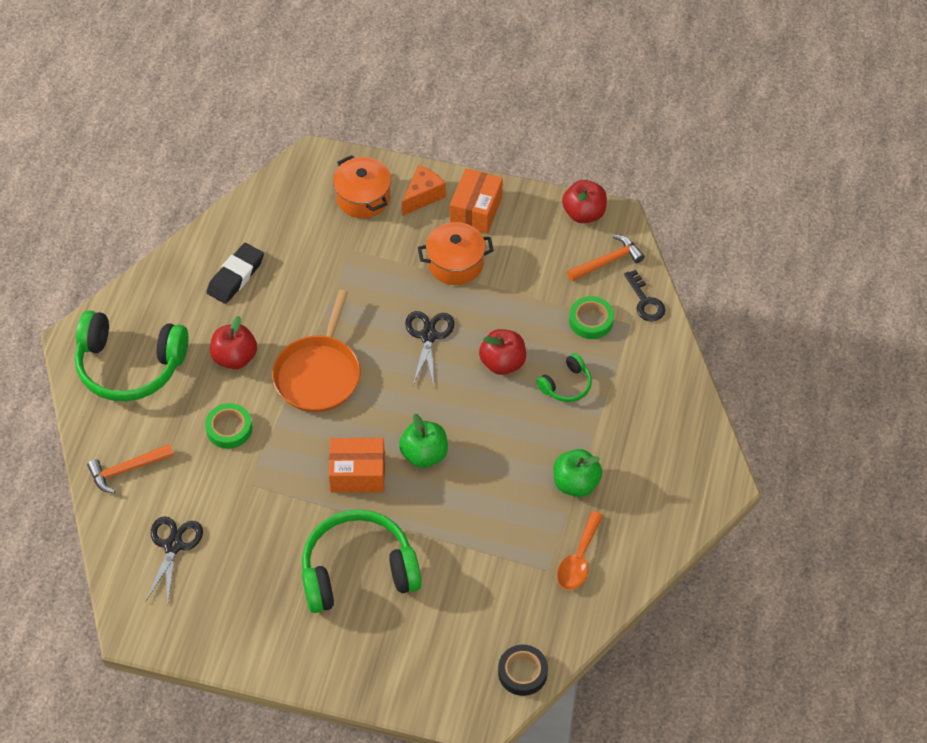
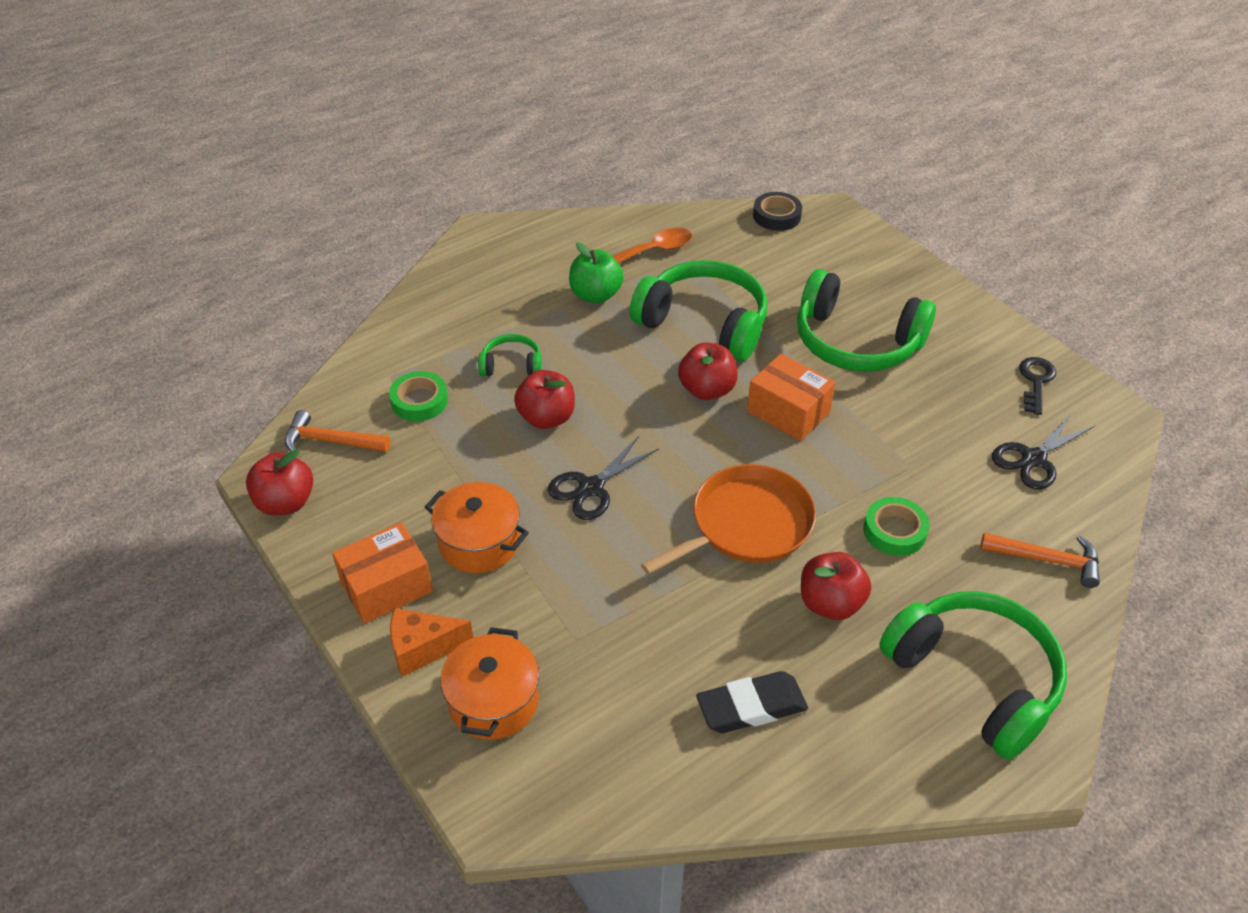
camera: 140 degrees left, 10 degrees down
green apple [399,414,448,468] -> red apple [678,342,738,400]
black key [624,270,665,321] -> black key moved to [1019,357,1056,415]
none -> green headphones [630,260,768,361]

